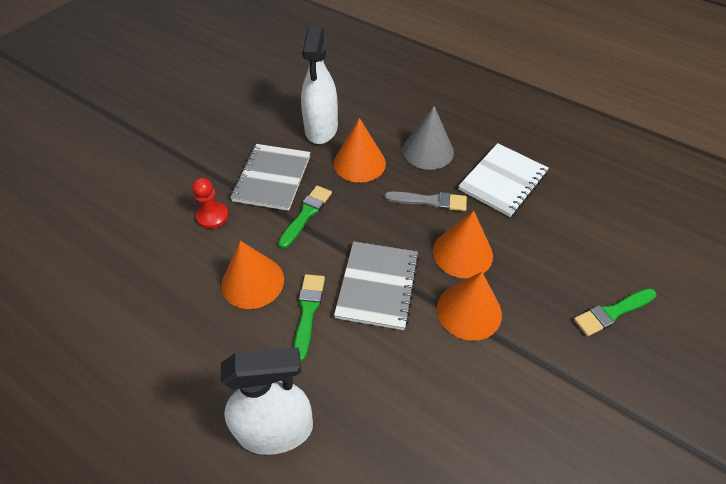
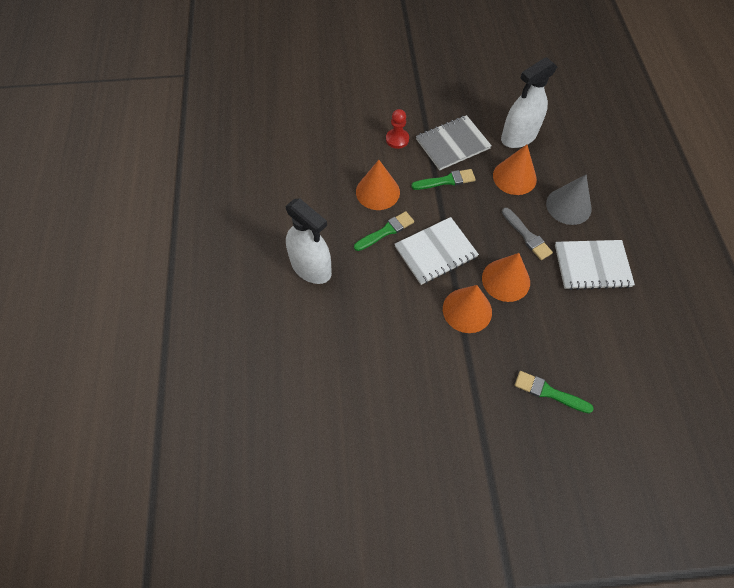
camera: 50 degrees right, 10 degrees up
grey notebook [334,241,419,330] -> white notebook [395,217,479,285]

